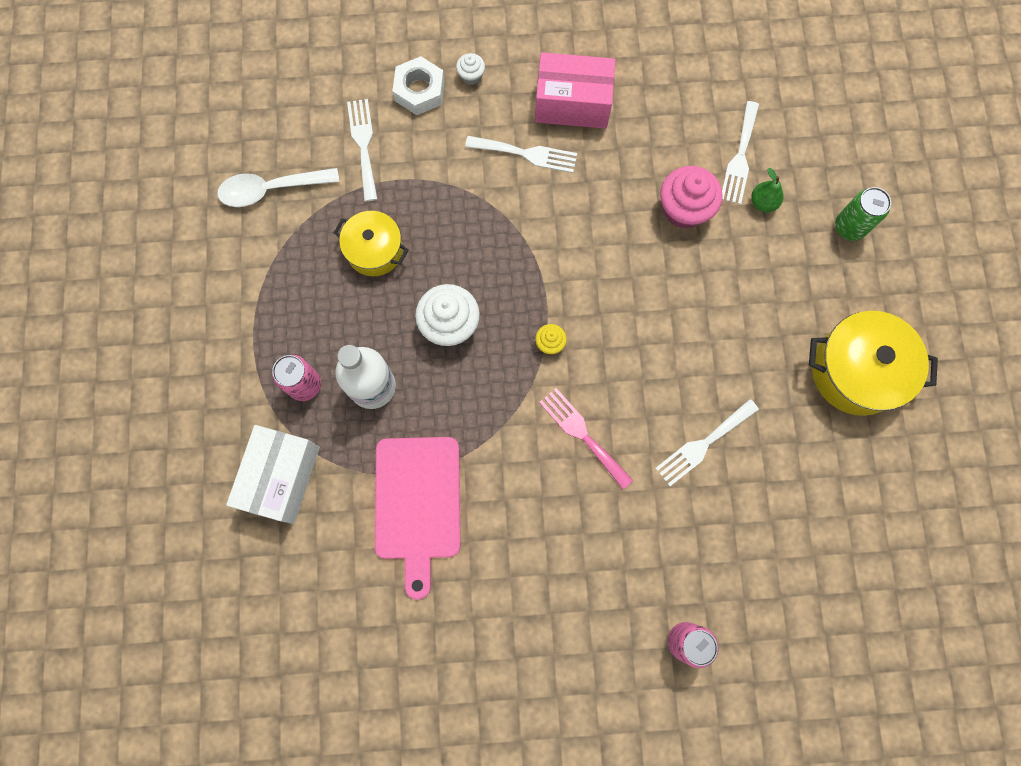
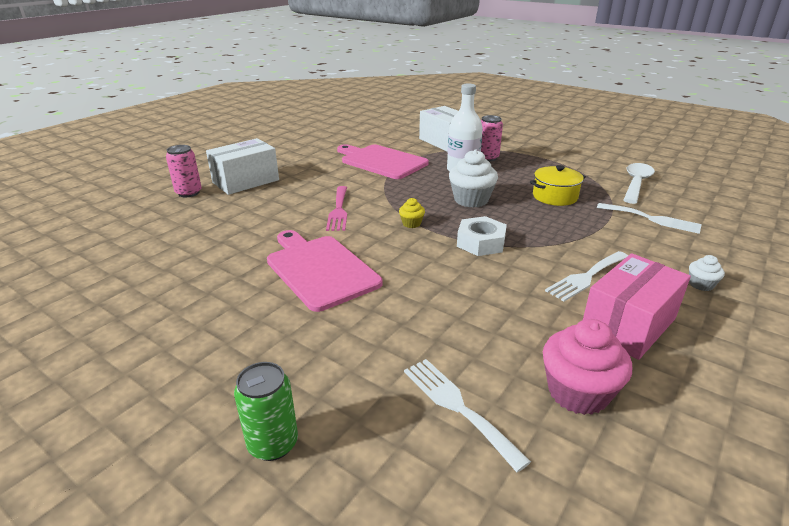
camera: 130 degrees right, 45 degrees down
white nut [393,56,445,115] -> white nut moved to [457,216,507,256]
pink fork [539,388,634,490] -> pink fork turned 90 degrees clockwise [326,186,347,231]
white fork [655,399,759,486] -> none
pink cupcake [660,166,723,229] -> pink cupcake moved to [543,319,632,415]
green pear [751,168,783,212] -> none
yellow pot [809,311,938,416] -> none
none -> white box [206,138,279,195]
none -> pink cutting board [267,230,382,312]

